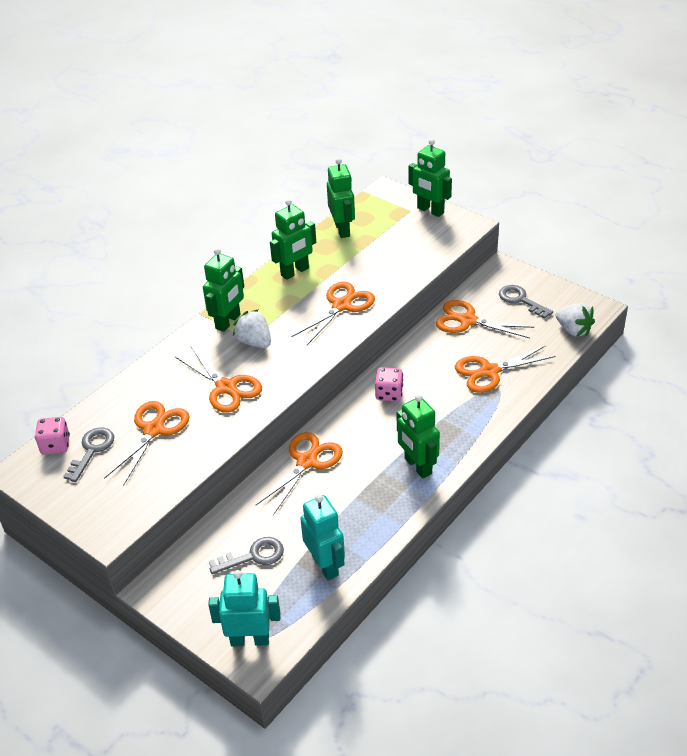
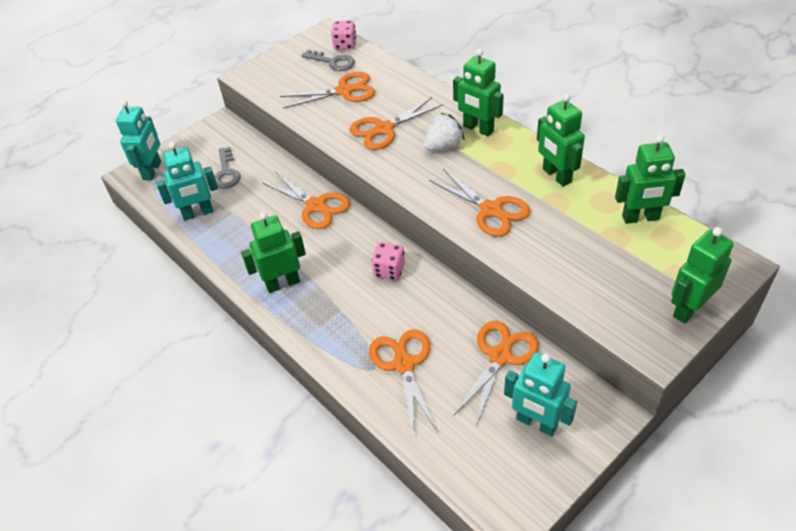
camera: 100 degrees right, 5 degrees up
orange scissors [104,401,190,486] -> orange scissors turned 45 degrees counterclockwise [280,72,375,109]
grey key [499,285,553,318] -> turquoise robot [504,352,577,436]
white strawberry [556,303,595,337] -> none

